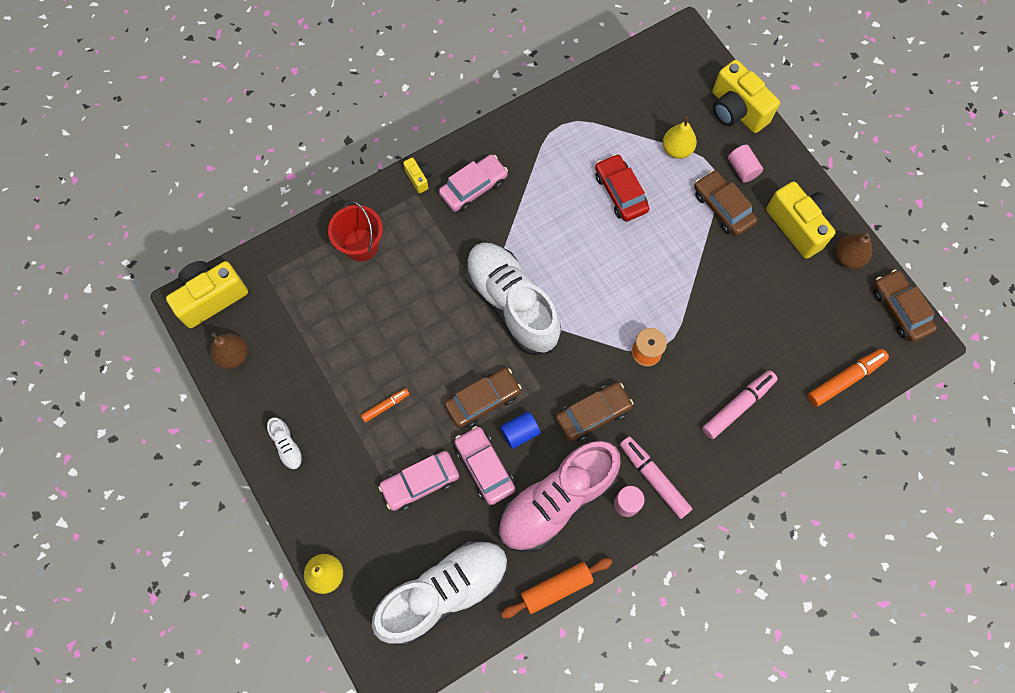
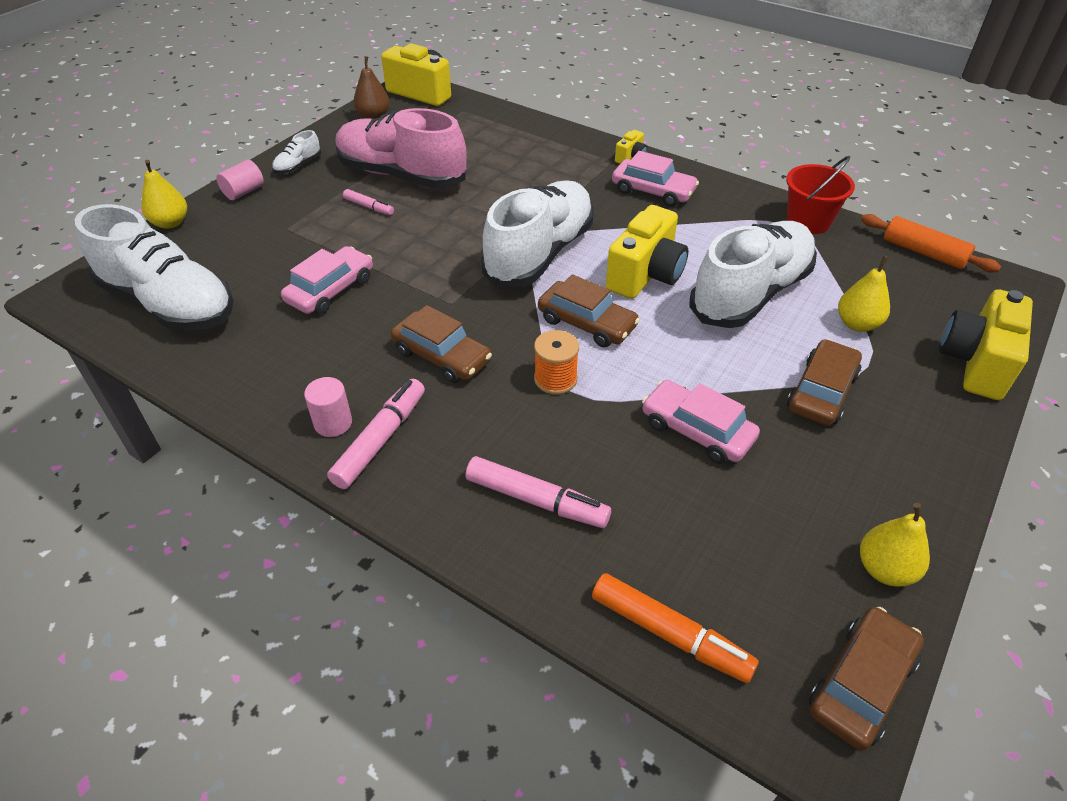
camera: 65 degrees right, 25 degrees down
red bucket [328,201,383,261] -> red bucket moved to [786,156,855,234]
orange marker [361,388,409,423] -> pink marker [343,189,394,215]
pink car [378,451,459,511] -> pink car moved to [642,380,760,464]
brown car [444,368,522,428] -> brown car moved to [538,274,640,347]
pink shoe [498,441,621,553] -> pink shoe moved to [335,108,466,188]
blue cylinder [500,411,540,449] -> none
orange rolling pin [501,558,613,618] -> orange rolling pin moved to [861,214,1001,272]
red car [595,154,649,222] -> white shoe [690,221,817,328]
pink cylinder [728,145,763,182] -> pink cylinder moved to [216,160,264,200]
yellow camera [766,181,836,259] -> yellow camera moved to [606,205,688,299]
brown pear [836,233,872,269] -> yellow pear [860,503,930,587]

